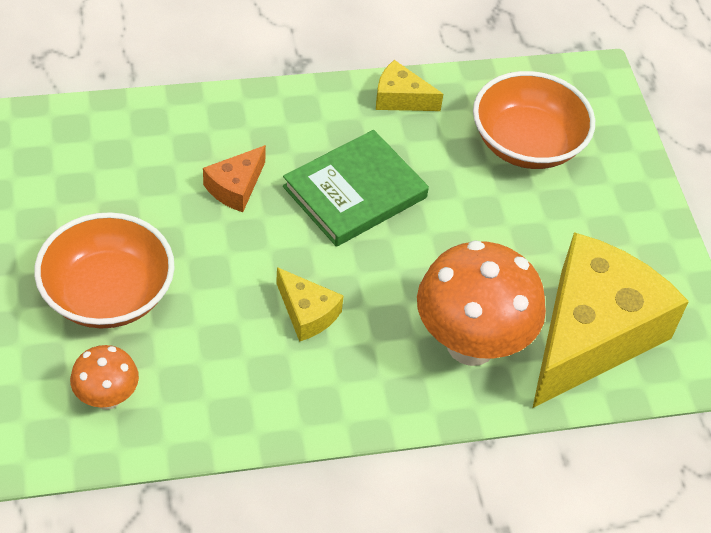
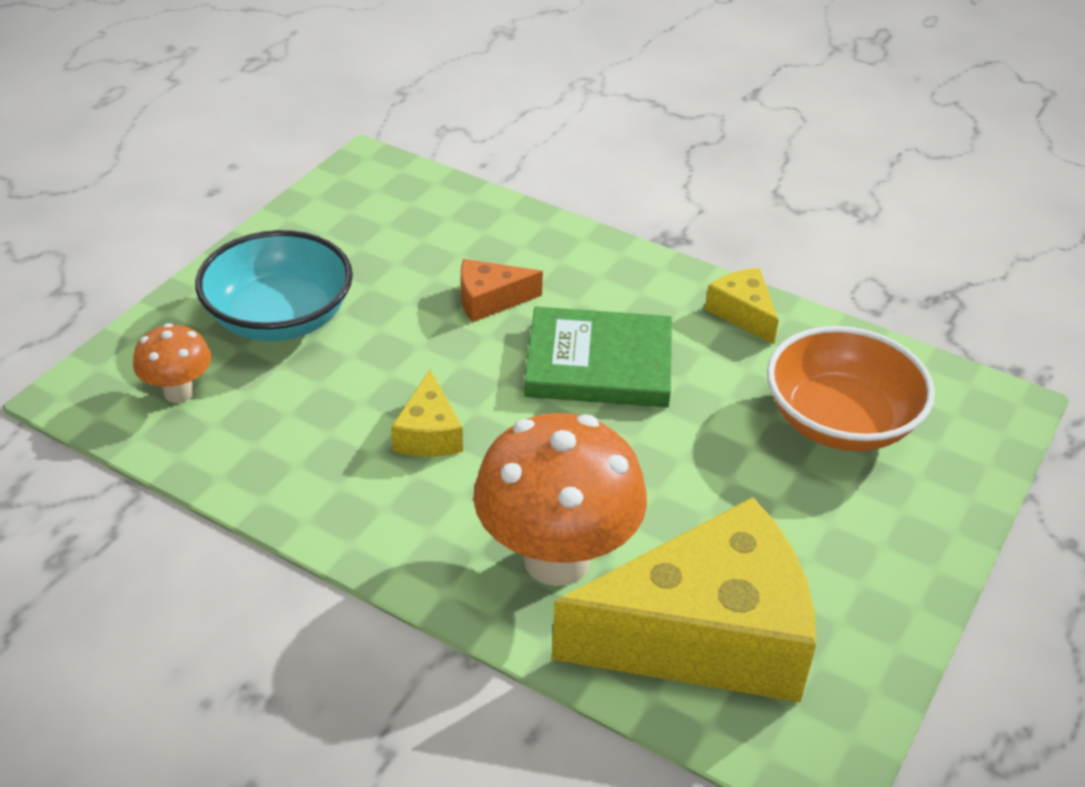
camera: 45 degrees right, 10 degrees down
orange bowl [34,212,175,329] -> turquoise bowl [195,230,353,341]

